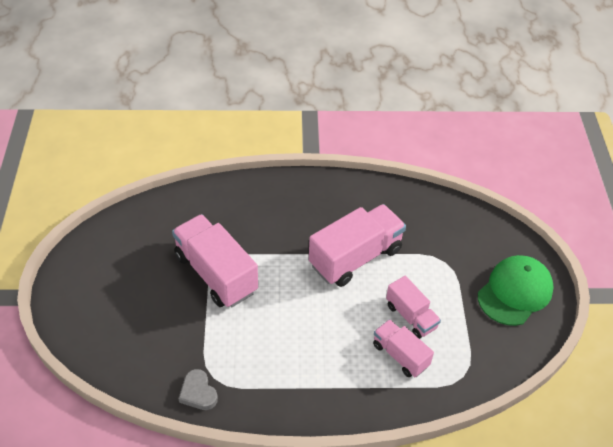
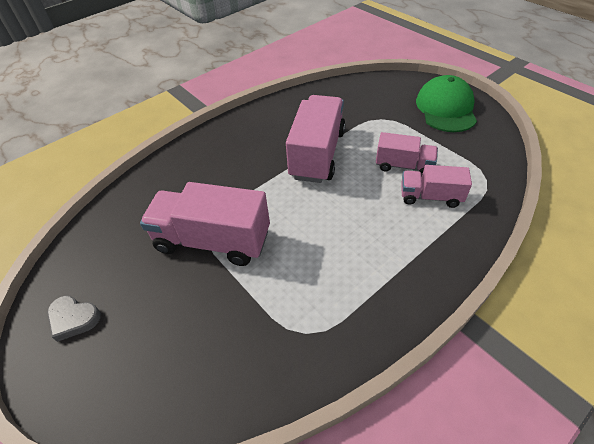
camera: 35 degrees left, 0 degrees up
grey heart [179,369,218,410] -> grey heart moved to [47,296,101,342]

